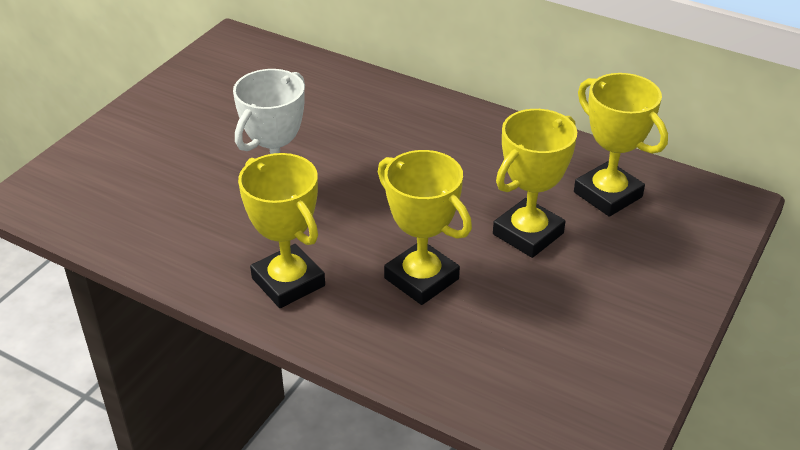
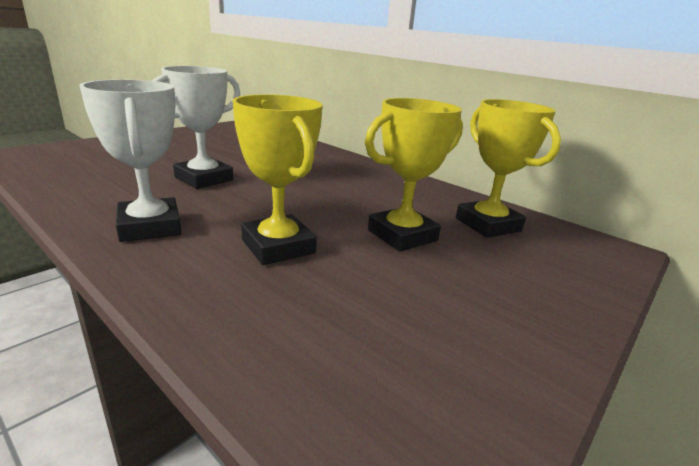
camera: 10 degrees right, 15 degrees down
yellow trophy [238,153,325,308] -> white trophy [79,79,181,242]

